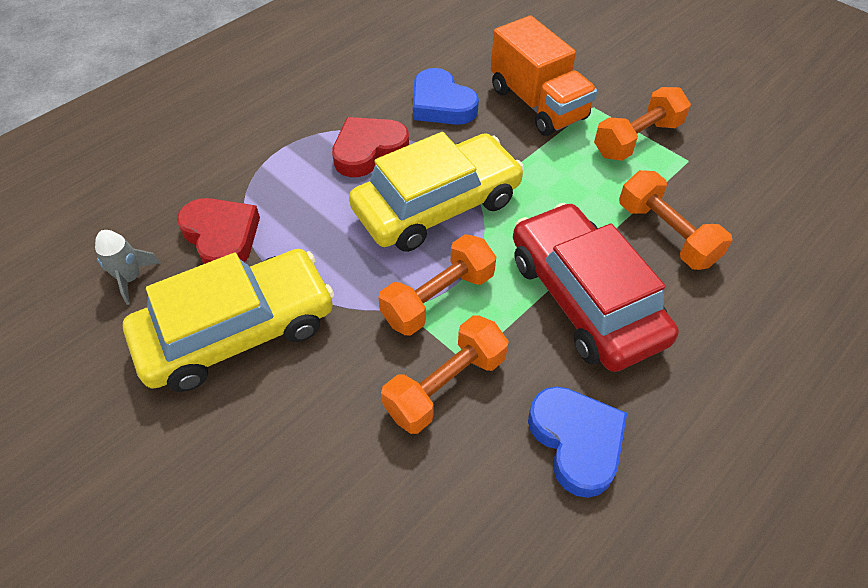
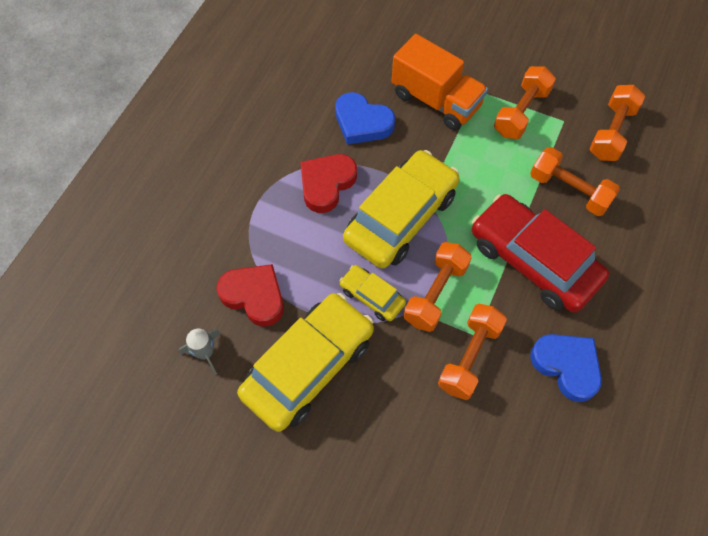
camera: 20 degrees left, 10 degrees up
none -> yellow car [339,265,406,321]
none -> orange dumbbell [589,85,645,161]

